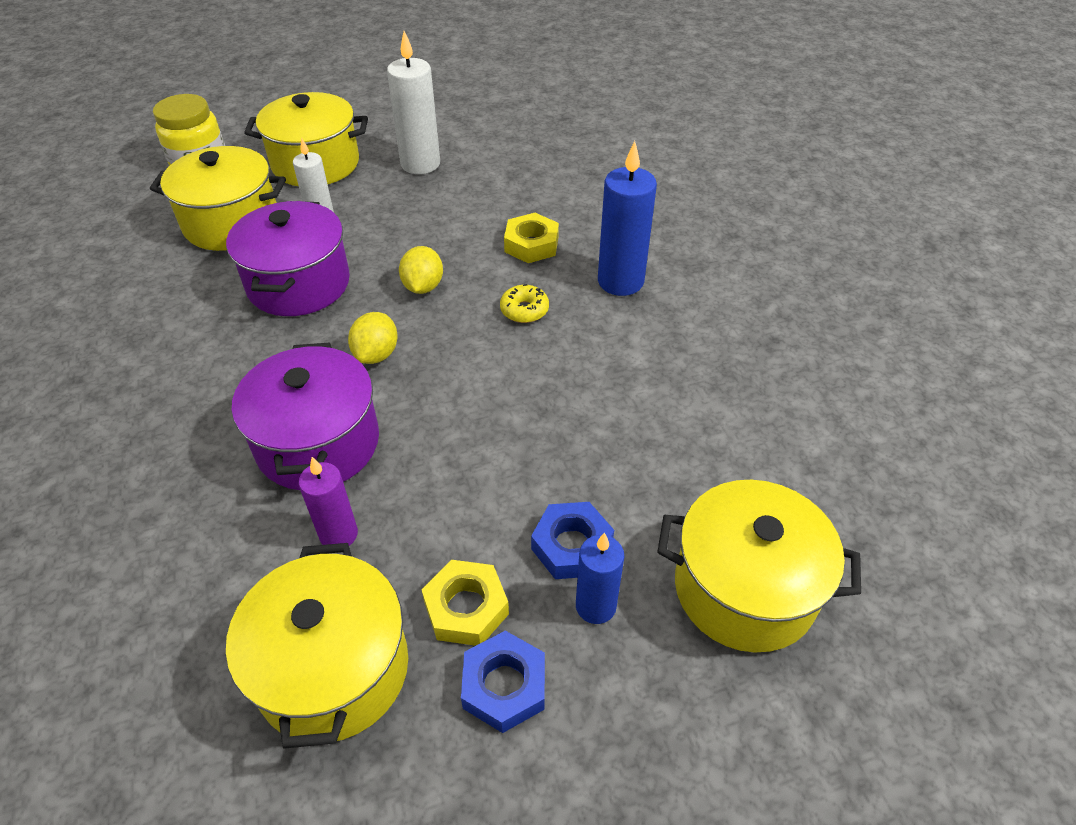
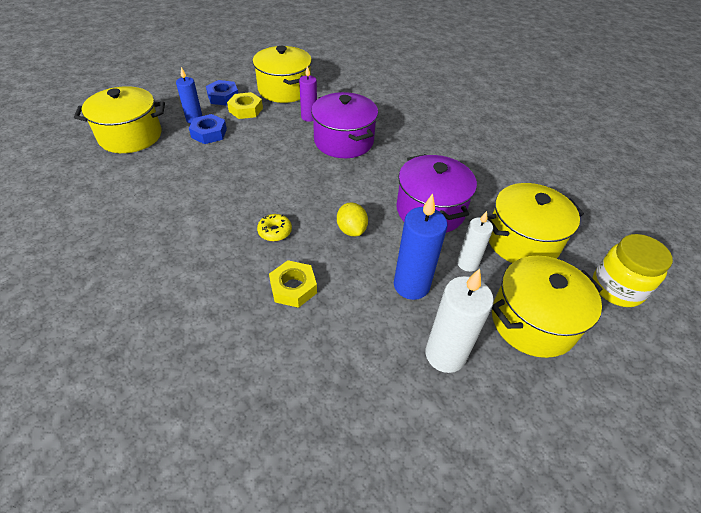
camera: 155 degrees right, 0 degrees up
yellow lemon [348,312,398,364] -> none
blue candle [598,141,657,296] -> blue candle moved to [394,193,447,300]

